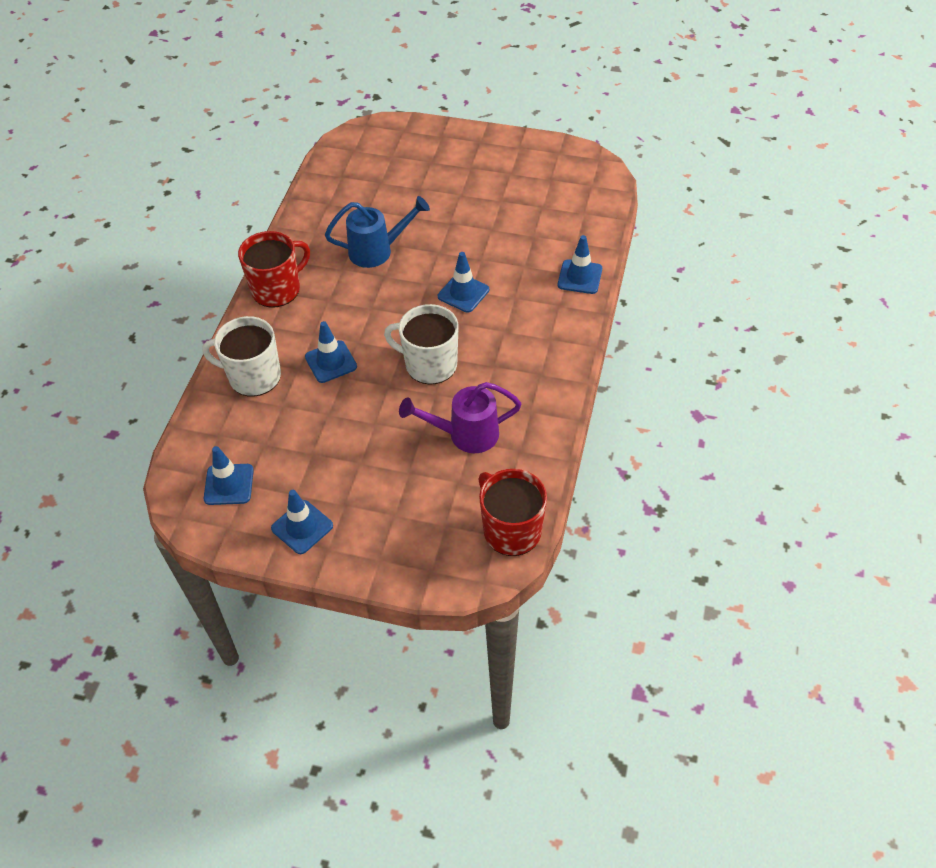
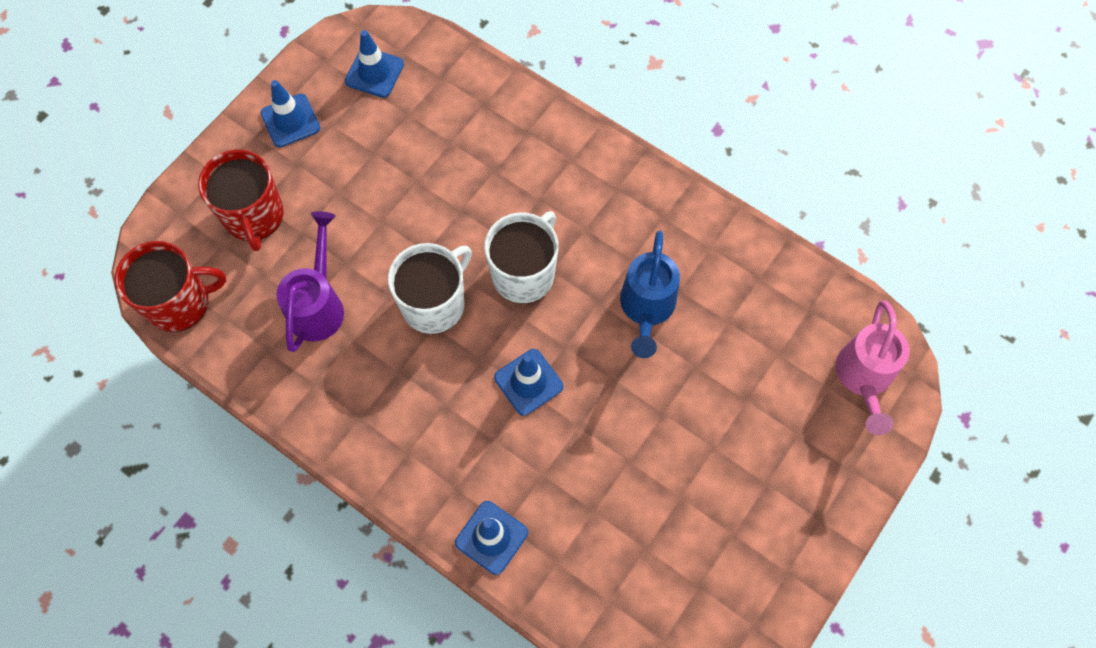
camera: 110 degrees right, 15 degrees up
white mug [202,316,281,397] -> white mug moved to [484,211,558,304]
red mug [238,231,310,308] -> red mug moved to [198,149,284,251]
blue traffic cone [305,321,357,383] -> none
none -> pink watering can [836,300,909,435]

